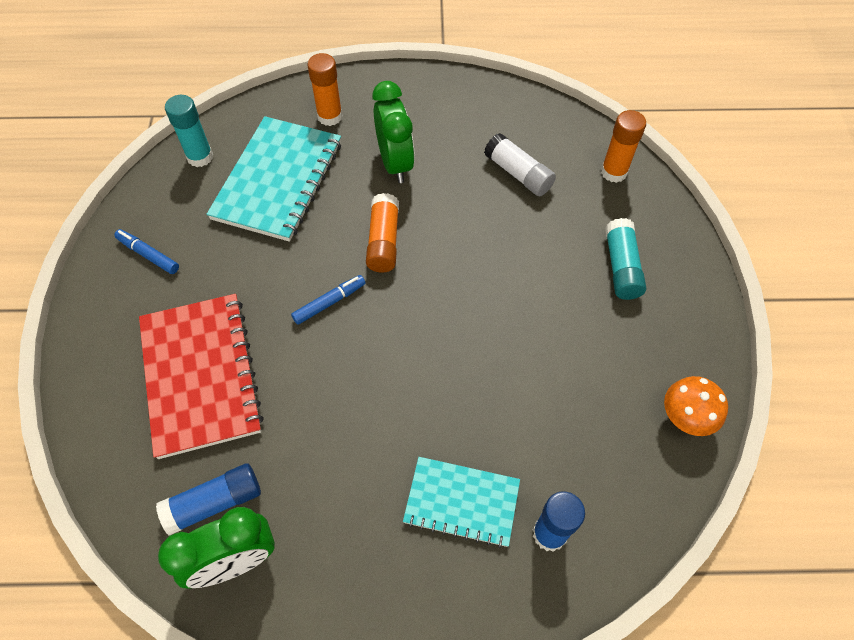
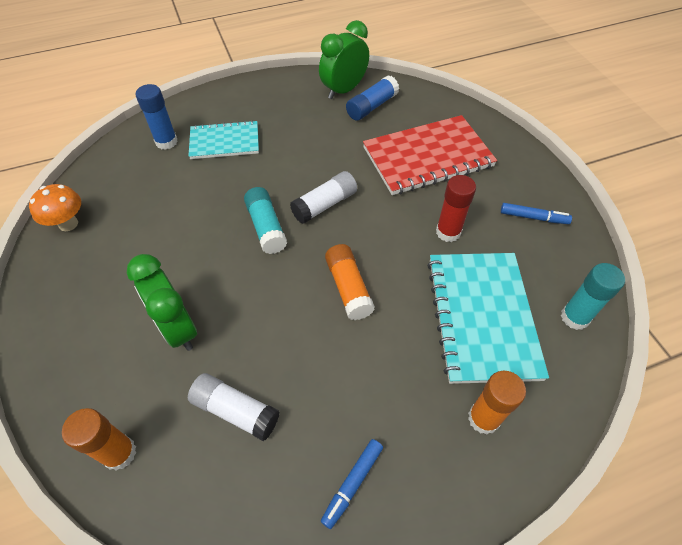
camera: 160 degrees right, 5 degrees down
red notebook [139,294,264,459] -> red notebook turned 75 degrees counterclockwise [363,115,497,195]
blue marker [291,275,365,325] -> blue marker moved to [321,439,383,529]
green clock [372,81,415,183] -> green clock moved to [127,254,197,351]
turquoise glue stick [605,218,646,300] -> turquoise glue stick moved to [244,187,287,254]
none -> white glue stick [290,171,357,224]
none -> red glue stick [436,175,476,242]

